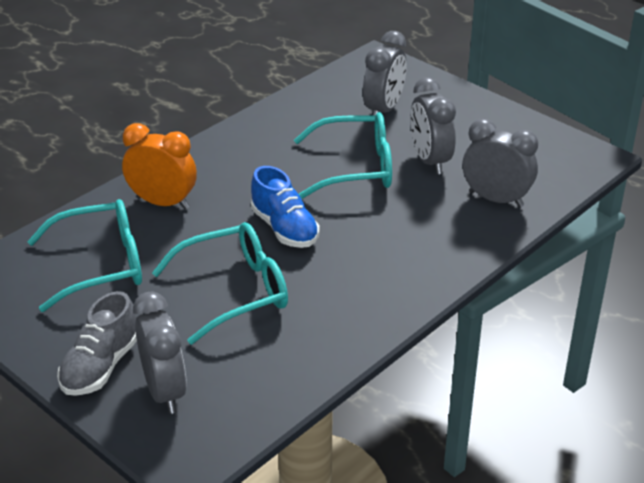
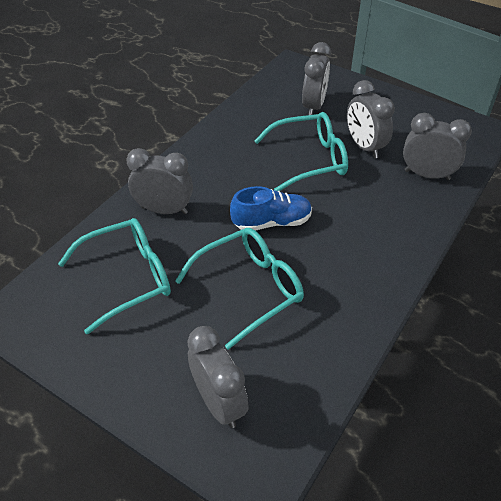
camera: 10 degrees left, 10 degrees up
grey shoe [57,291,137,396] -> none
orange clock [122,123,197,209] -> grey clock [126,148,193,214]
blue shoe [251,166,319,248] -> blue shoe turned 60 degrees counterclockwise [230,186,312,231]

